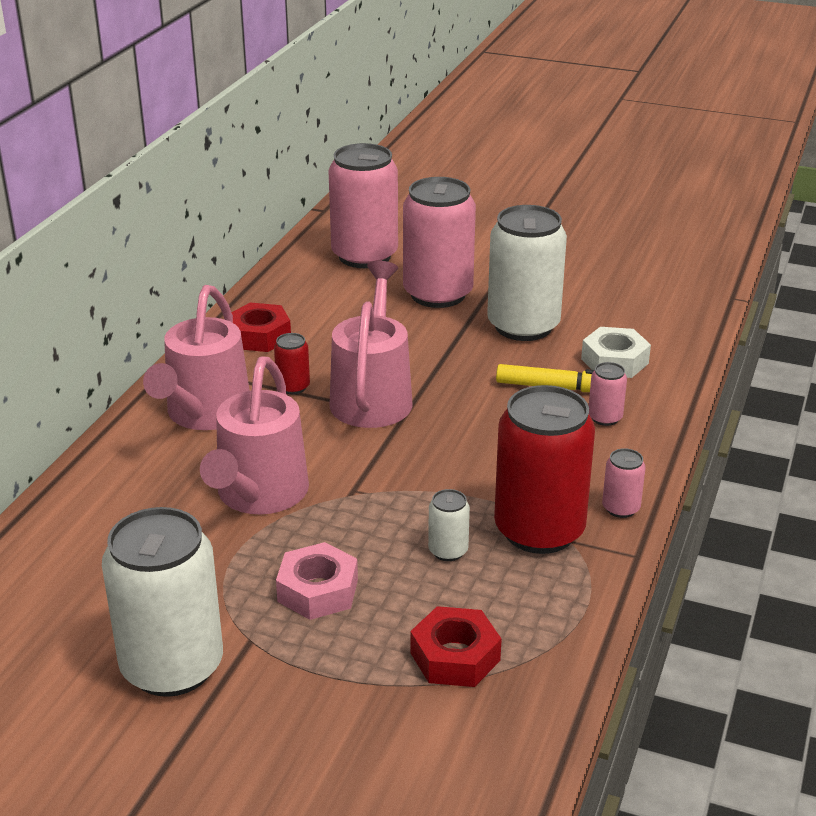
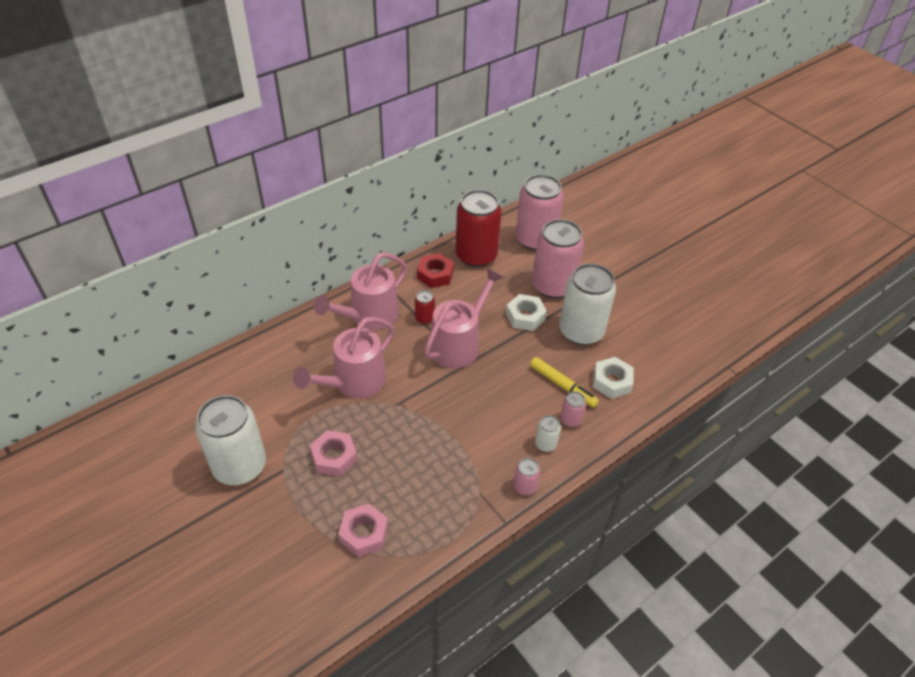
camera: 30 degrees right, 15 degrees up
red nut [410,606,502,687] -> pink nut [338,503,388,557]
white can [428,489,470,561] -> white can moved to [535,415,561,452]
red can [494,385,595,554] -> red can moved to [455,190,502,268]
none -> white nut [506,294,547,331]

